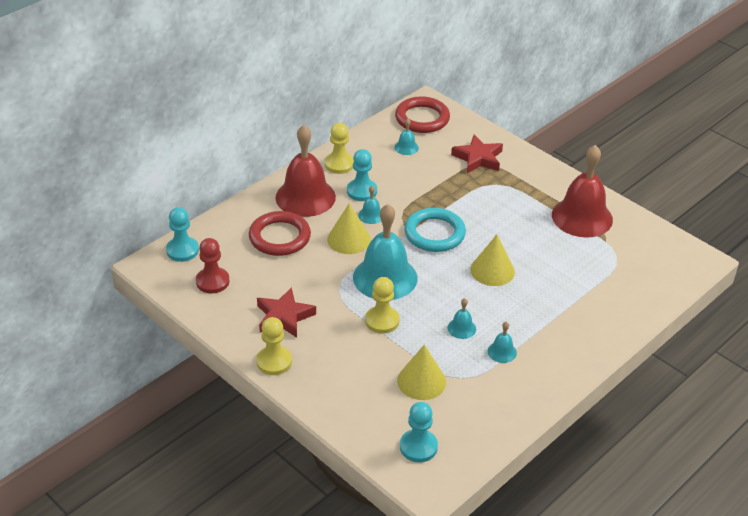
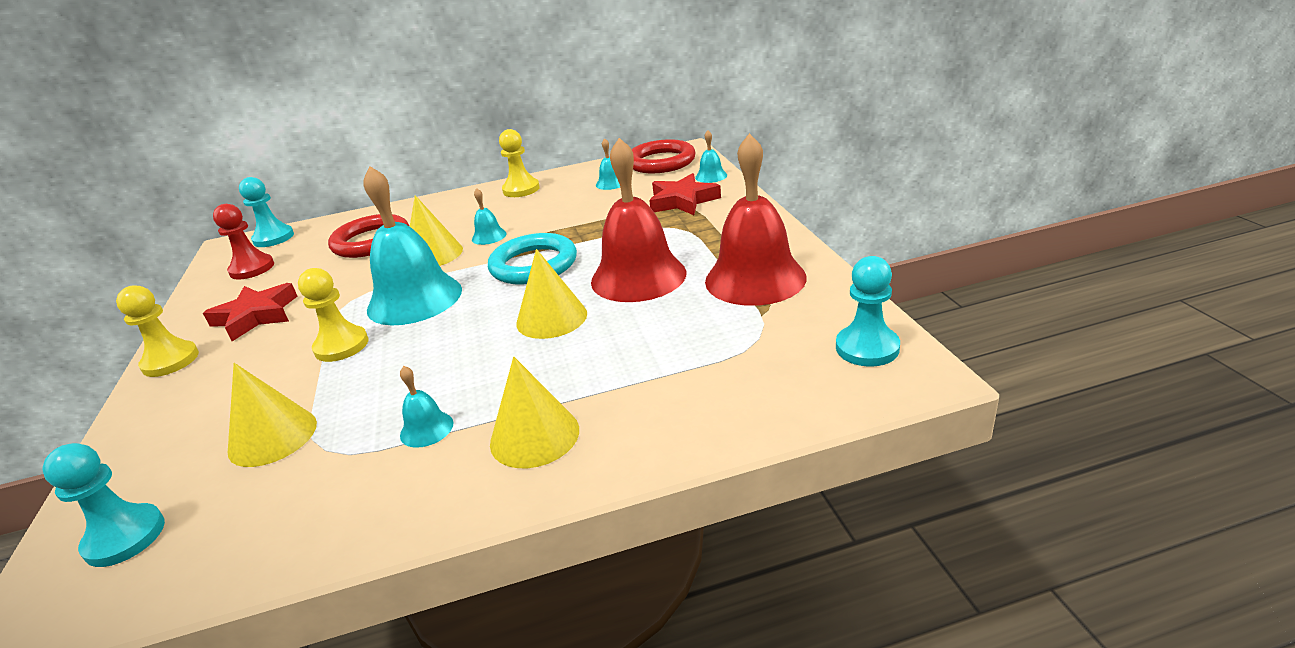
camera: 35 degrees right, 10 degrees down
red bell [276,125,336,217] -> red bell moved to [591,138,686,302]
turquoise pawn [347,149,377,201] -> turquoise pawn moved to [836,256,900,367]
turquoise bell [448,298,476,339] -> turquoise bell moved to [695,130,727,183]
none -> yellow cone [490,357,579,468]

